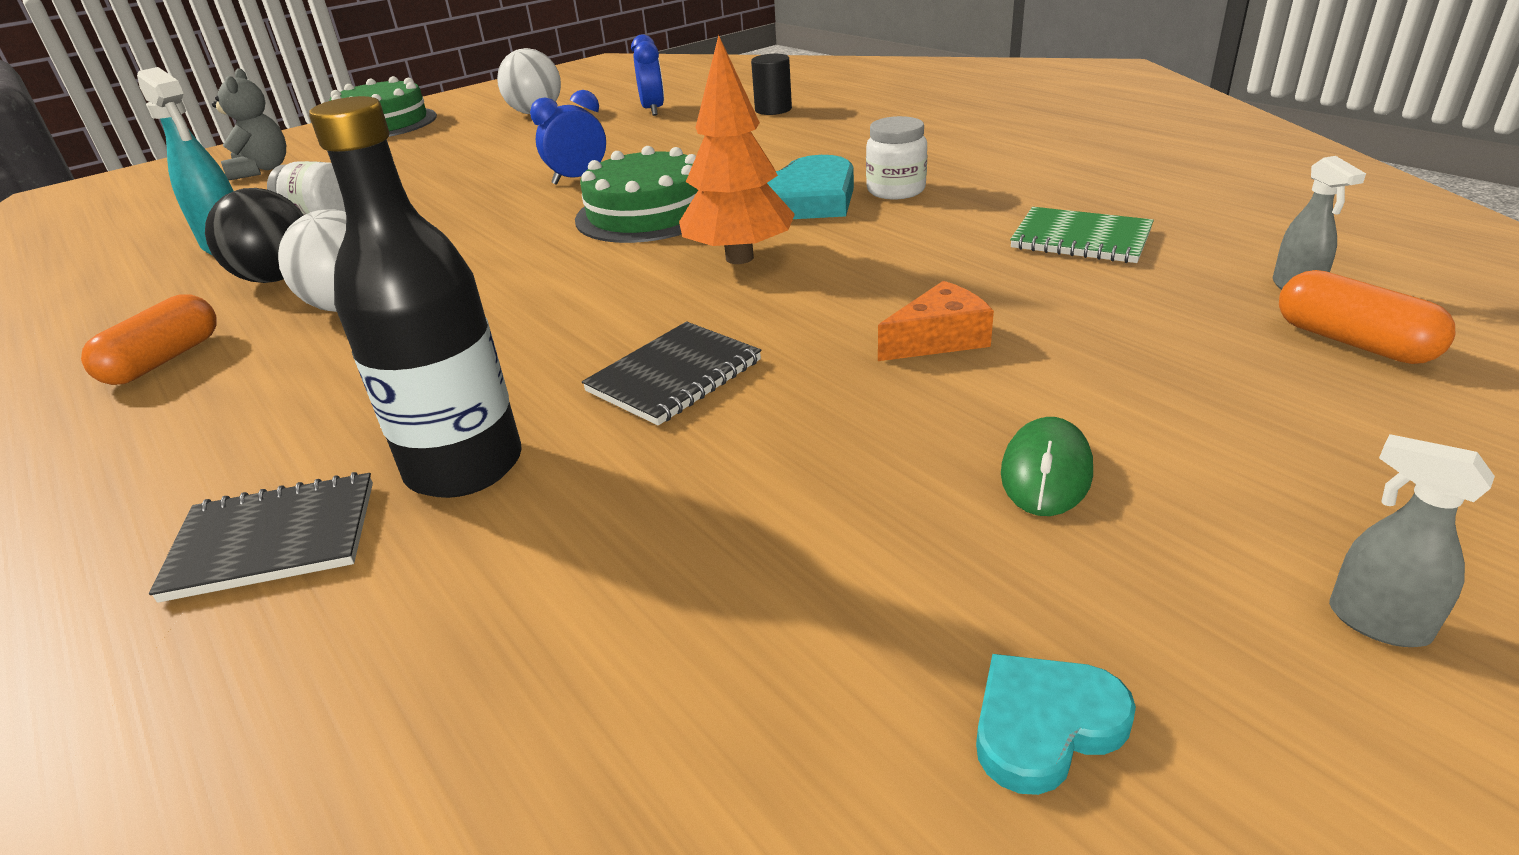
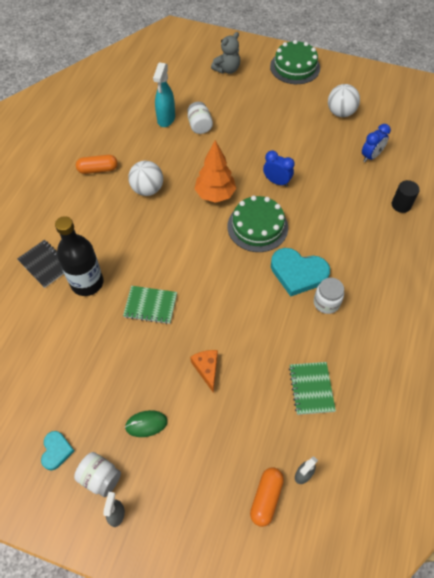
camera: 55 degrees right, 25 degrees up
black ball [205,188,304,283] -> none
black notebook [582,322,762,426] -> green notebook [123,286,177,324]
orange tree [679,35,795,264] -> orange tree moved to [194,140,236,203]
orange cheese [878,281,994,361] -> orange cheese turned 135 degrees counterclockwise [190,350,218,393]
turquoise heart [976,654,1136,795] -> turquoise heart turned 60 degrees clockwise [41,431,74,471]
none -> white jar [74,452,121,497]

